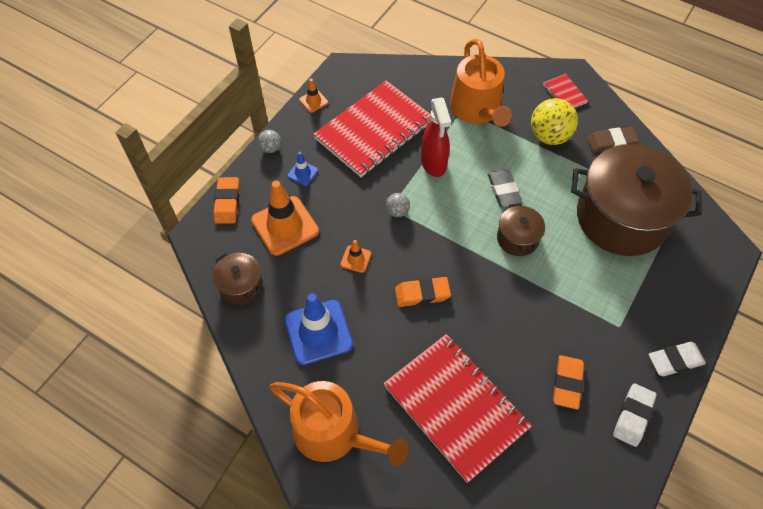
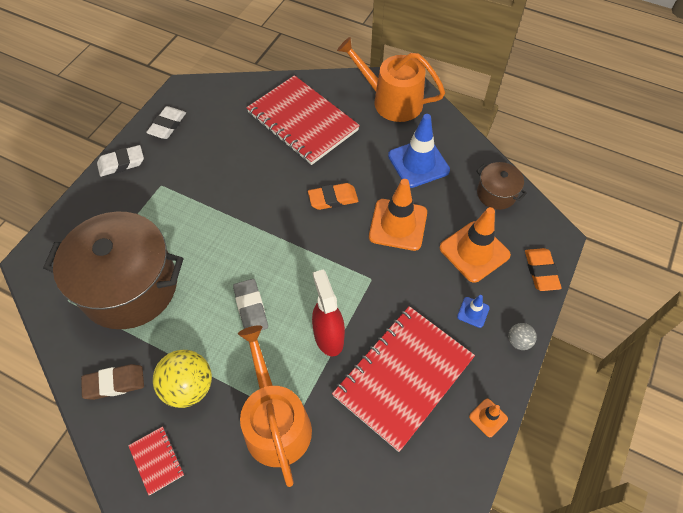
camera: 175 degrees right, 0 degrees up
orange traffic cone [340,240,371,273] -> orange traffic cone [369,179,427,251], size x2.13
grey ball [386,193,410,217] -> none
brown pot [497,203,545,256] -> none
orange eraser [553,355,584,410] -> none

